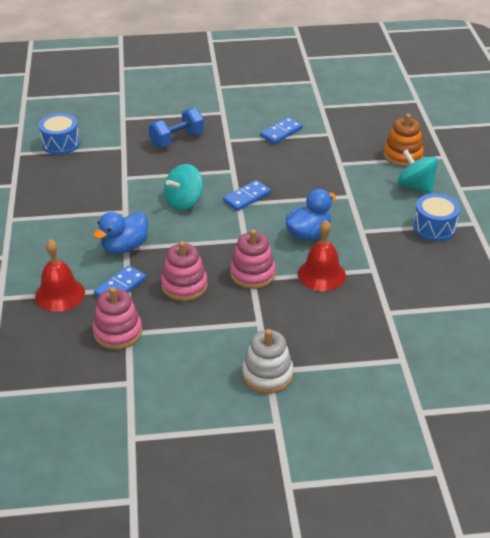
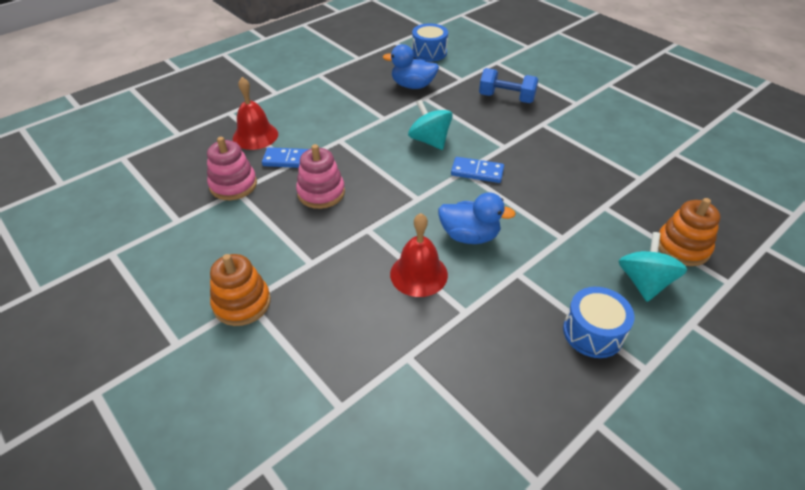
camera: 55 degrees right, 5 degrees up
blue duck [93,212,148,254] -> blue duck moved to [383,44,439,89]
turquoise spinning top [164,164,203,210] -> turquoise spinning top turned 45 degrees clockwise [408,100,453,150]
pink stacking toy [230,229,276,289] -> none
white stacking toy [242,329,294,394] -> orange stacking toy [210,254,271,326]
blue domino [260,117,303,144] -> none

